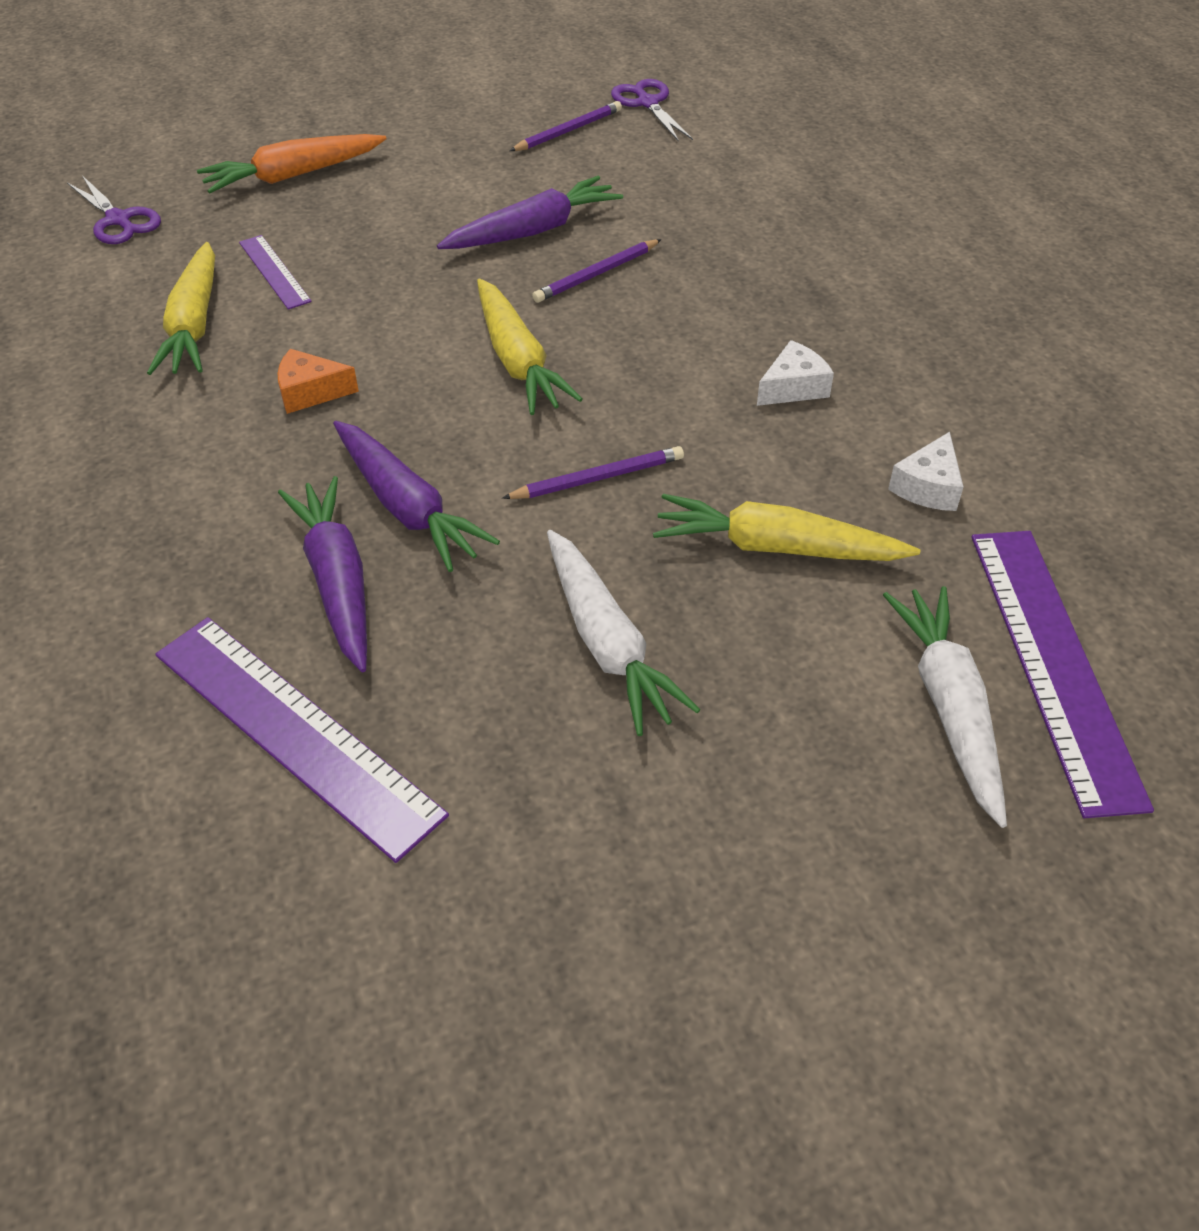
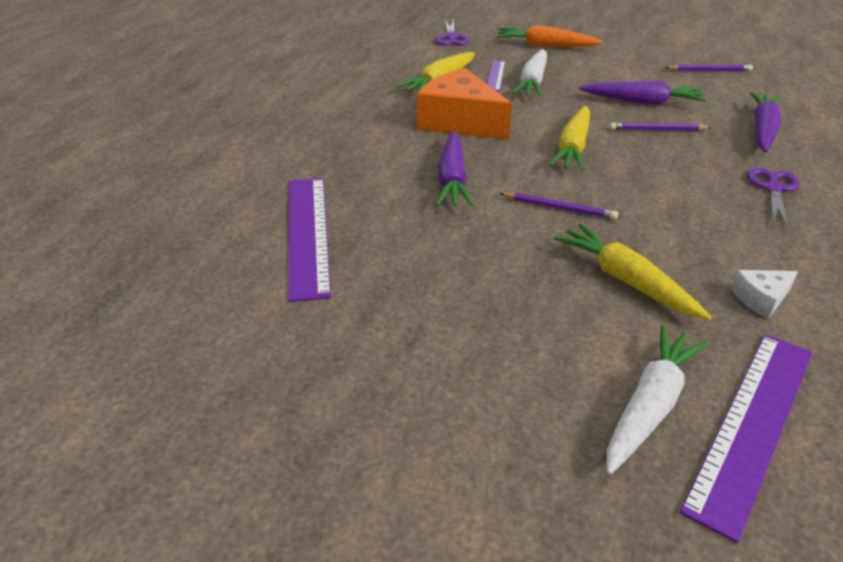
camera: 40 degrees right, 10 degrees down
orange cheese [278,349,359,414] -> orange cheese [417,68,512,140], size x2.20
purple carrot [278,476,367,672] -> purple carrot moved to [750,92,781,152]
white carrot [547,530,700,736] -> white carrot moved to [512,49,547,97]
purple scissors [611,79,693,142] -> purple scissors moved to [747,168,799,228]
white cheese [757,340,834,406] -> none

